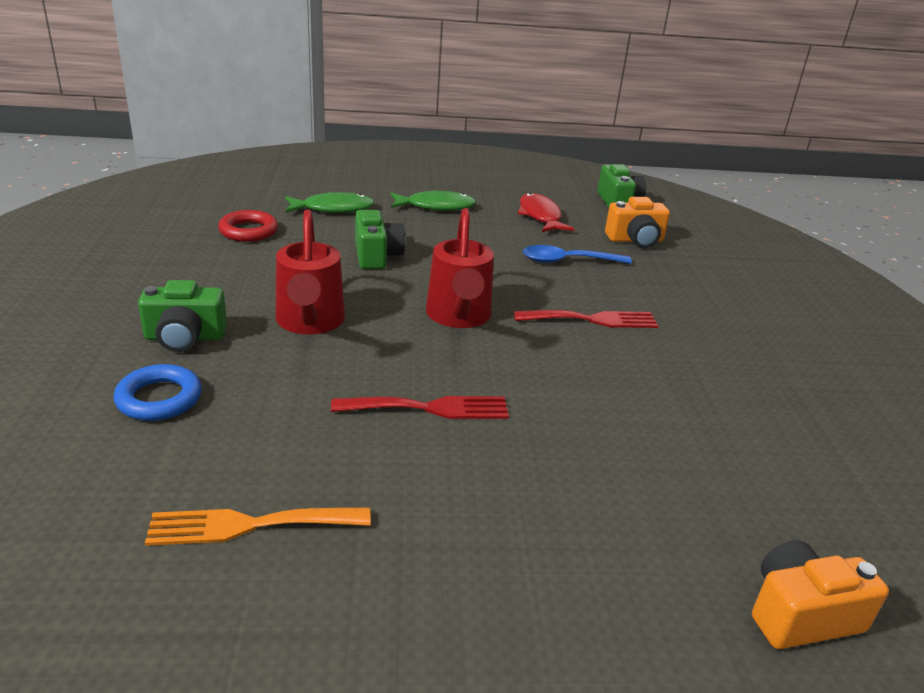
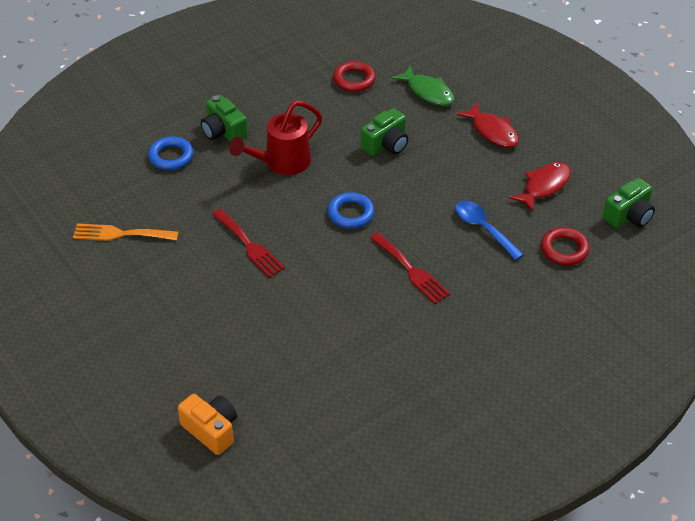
camera: 60 degrees right, 15 degrees up
orange fork [145,508,371,546] -> orange fork turned 45 degrees counterclockwise [73,223,179,241]
green fish [391,190,476,211] -> red fish [456,103,519,148]
red watering can [426,208,494,328] -> blue ring [327,192,375,229]
orange camera [605,197,670,248] -> red ring [541,227,590,265]

